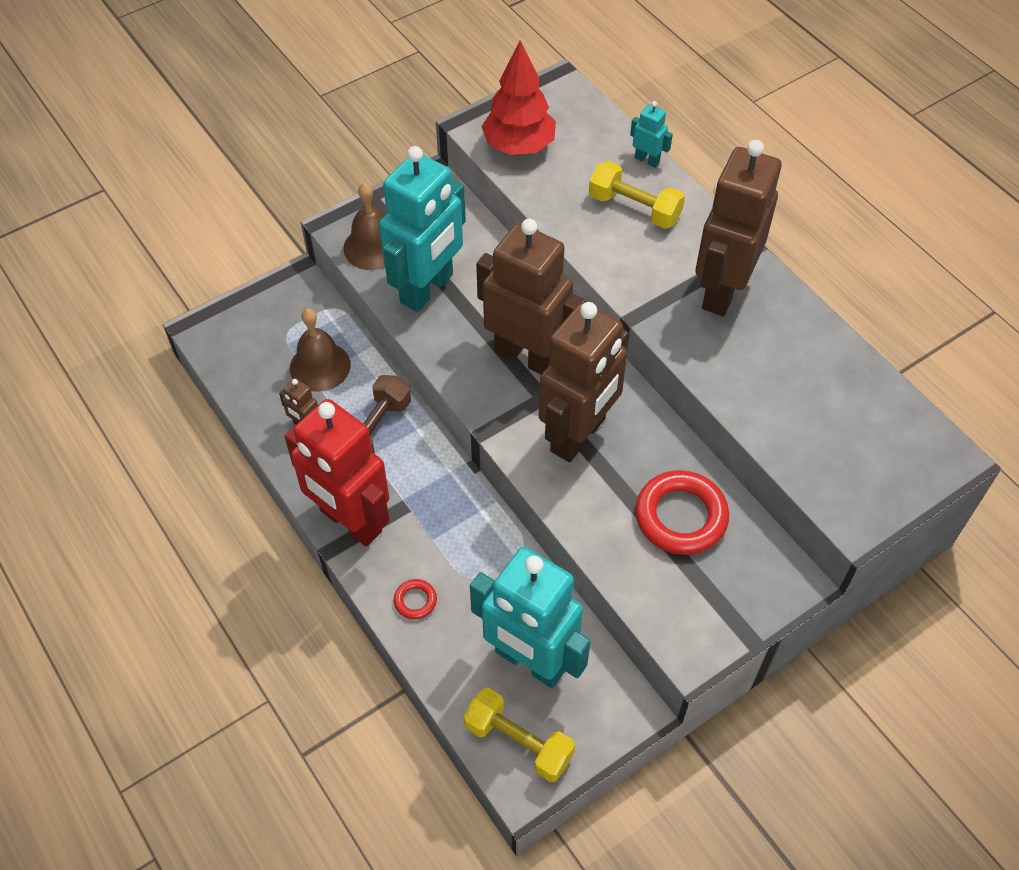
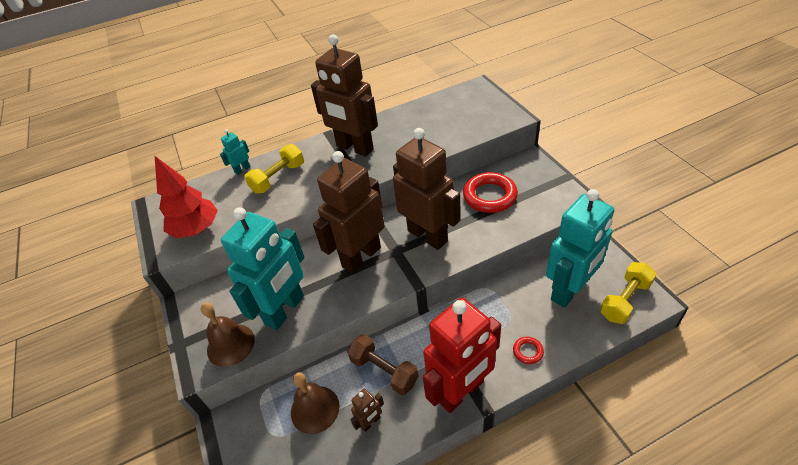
camera: 75 degrees left, 10 degrees down
turquoise robot [379,146,466,312] -> turquoise robot turned 75 degrees clockwise [221,207,305,330]

